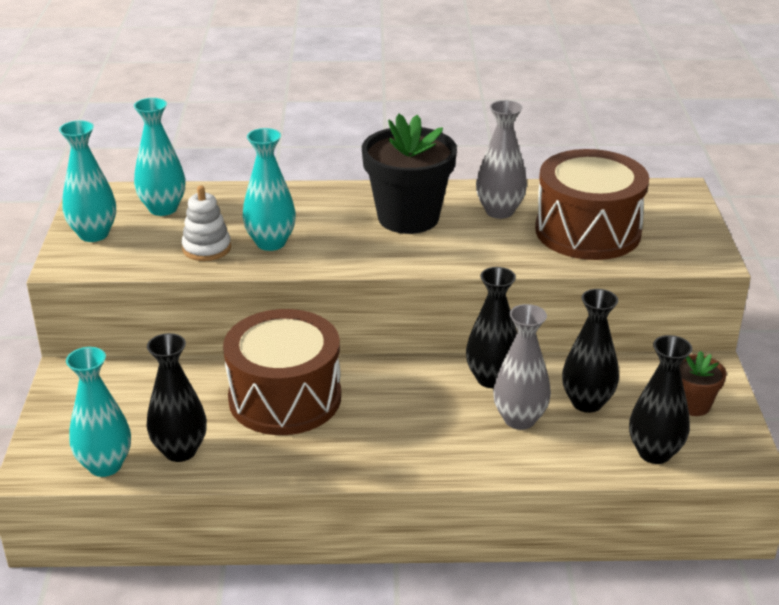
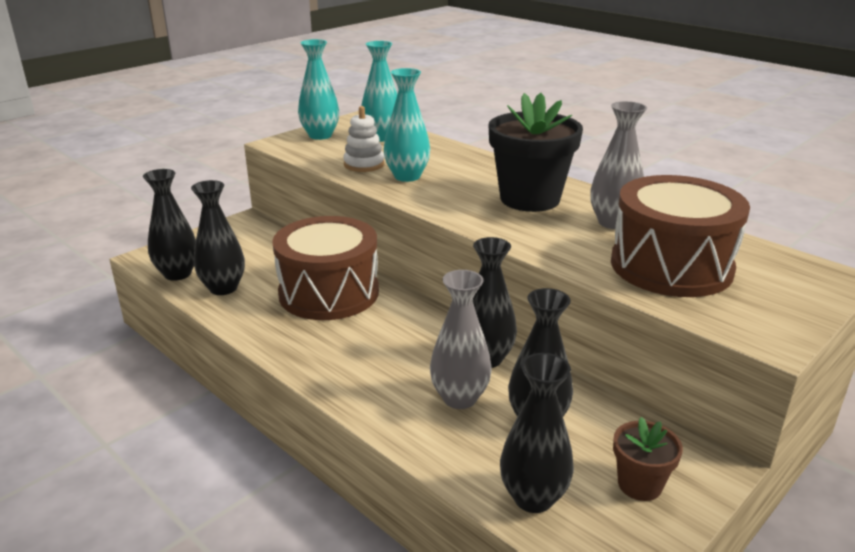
camera: 45 degrees right, 5 degrees down
turquoise vase [66,347,131,477] -> black vase [143,169,196,281]

